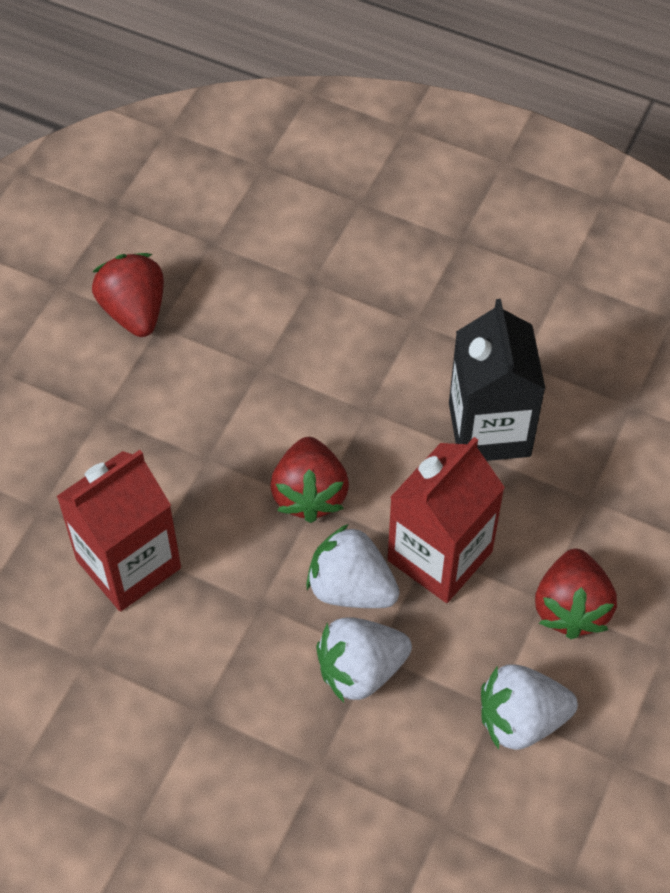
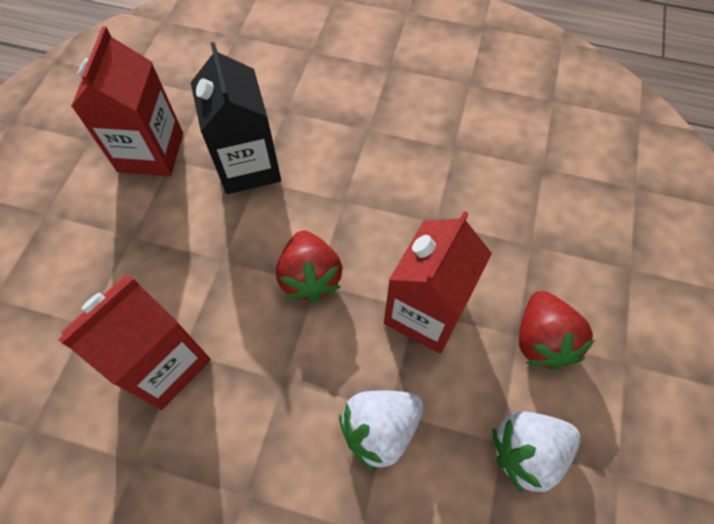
camera: 10 degrees left, 5 degrees up
red strawberry [92,253,164,337] -> red carton [71,26,183,176]
white strawberry [306,524,400,608] -> none
black carton [449,299,546,461] -> black carton moved to [191,42,281,194]

